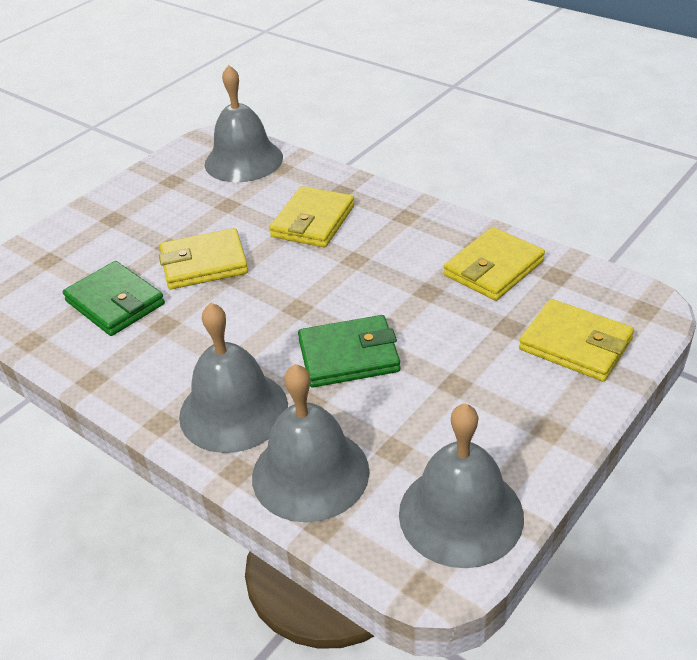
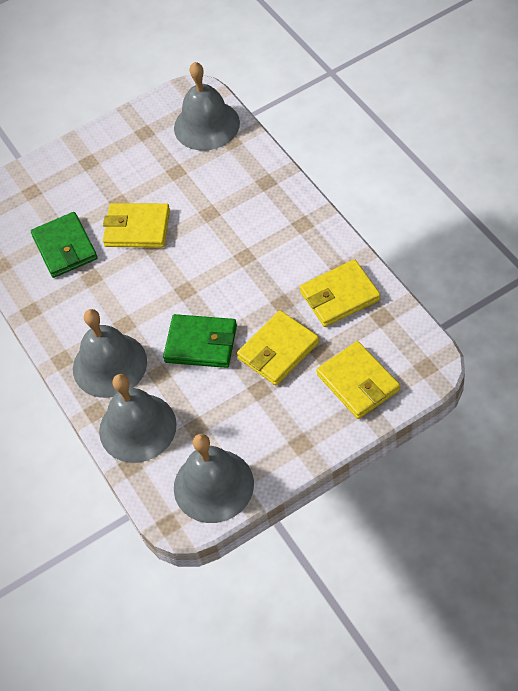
camera: 25 degrees right, 15 degrees up
yellow wallet [269,186,354,247] -> yellow wallet moved to [237,310,319,385]

